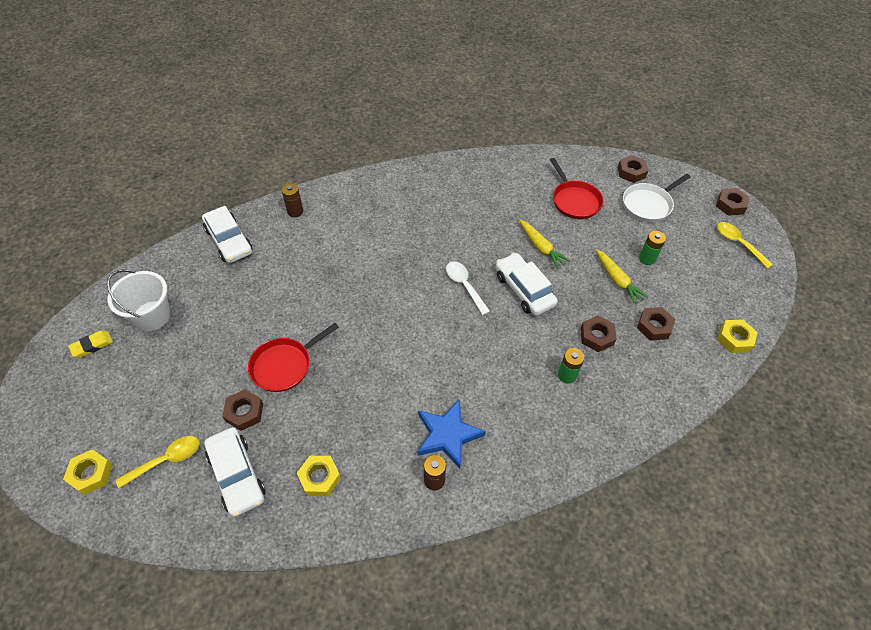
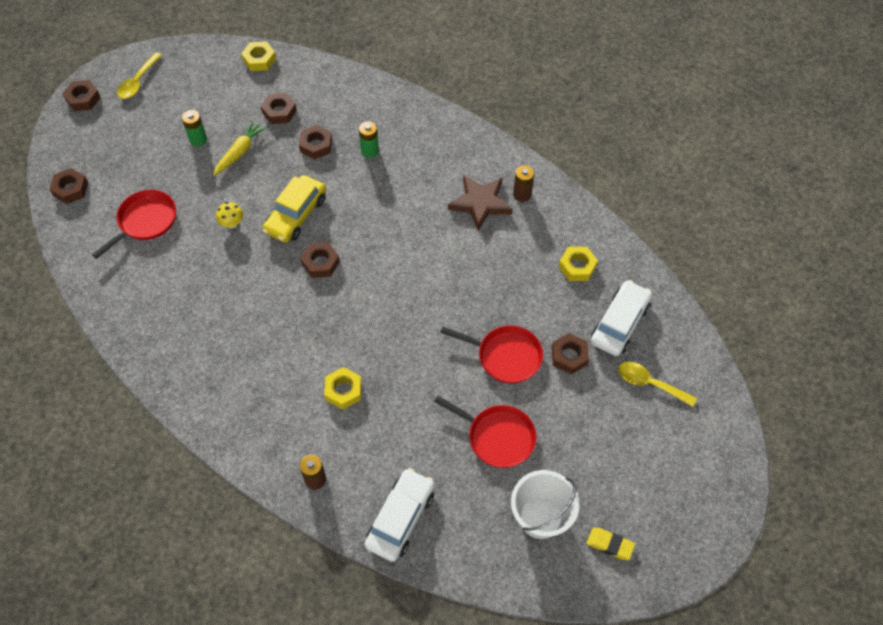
camera: 120 degrees left, 5 degrees up
yellow nut [63,449,113,495] -> yellow nut moved to [324,367,362,409]
blue star [417,400,486,469] -> brown star [448,175,512,231]
white spoon [446,262,490,315] -> brown nut [301,242,340,278]
white car [496,253,558,316] -> yellow car [262,175,326,243]
yellow carrot [519,220,571,269] -> yellow mushroom [216,202,243,229]
white pan [623,174,691,222] -> none
none -> red pan [434,396,536,468]

